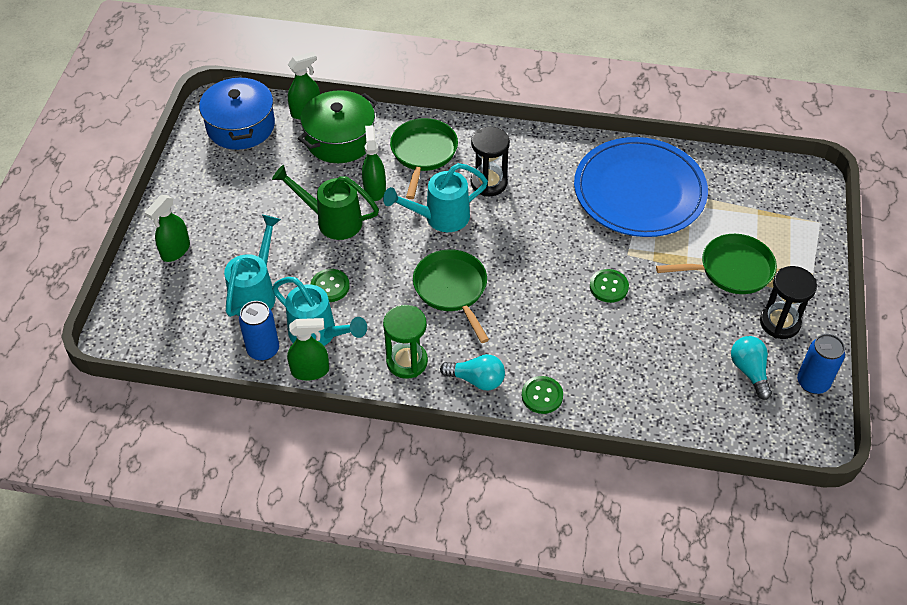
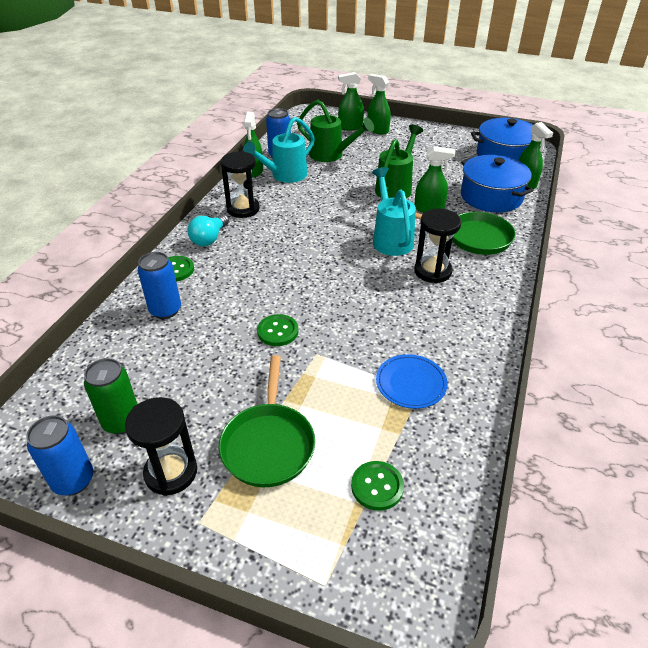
camera: 100 degrees right, 10 degrees down
turquoise watering can [224,215,281,317] -> green watering can [297,100,374,162]
green pot [298,90,377,163] -> blue pot [461,155,534,213]
green button [311,269,350,302] -> green button moved to [351,461,404,511]
green hourglass [383,305,428,379] -> black hourglass [220,151,260,218]
green pan [413,249,489,343] -> none
blue plate [574,137,708,237] -> blue plate [376,354,448,409], size x0.43
turquoise light bulb [731,336,772,400] -> green can [84,358,138,435]
none -> blue can [138,252,181,319]
none -> green spray bottle [338,72,364,131]

